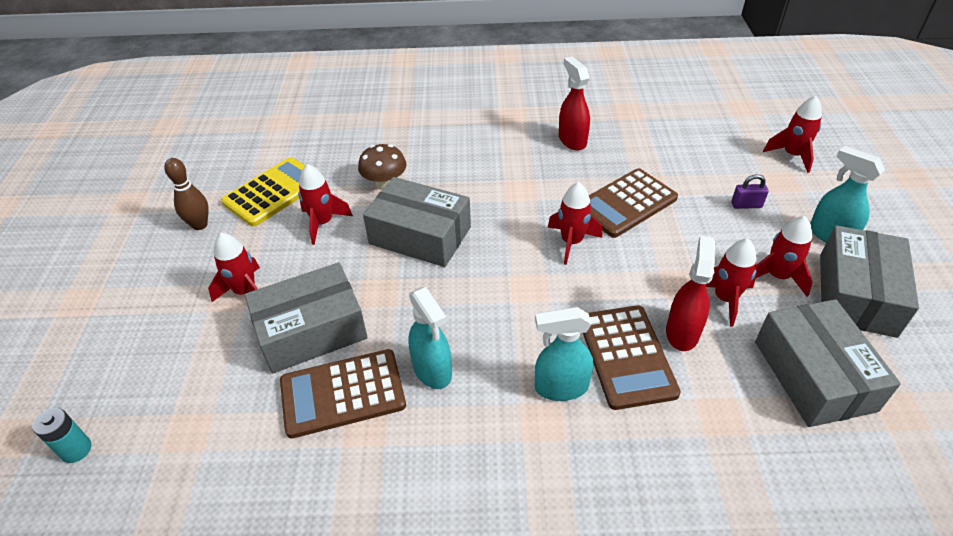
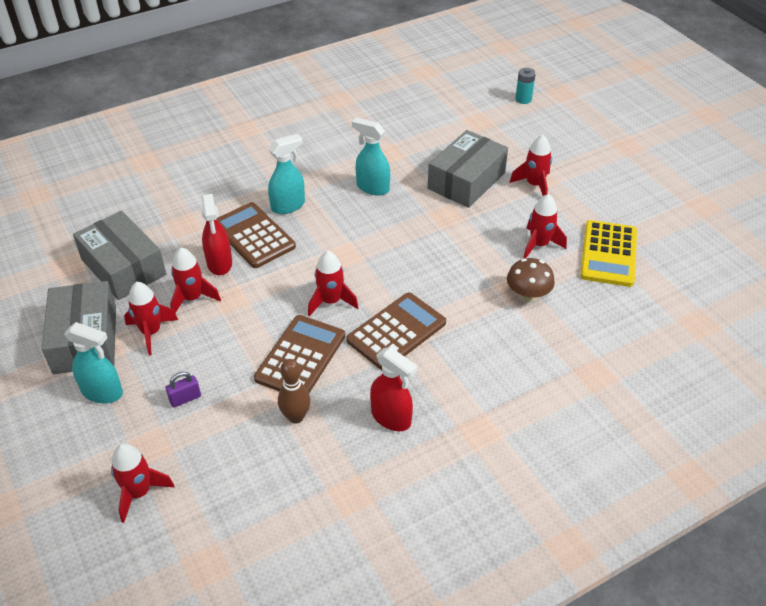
camera: 150 degrees right, 0 degrees up
brown bowling pin [164,158,209,230] -> brown bowling pin moved to [278,359,311,424]
brown calculator [280,349,406,439] -> brown calculator moved to [346,293,446,370]
grey box [363,177,471,267] -> none

